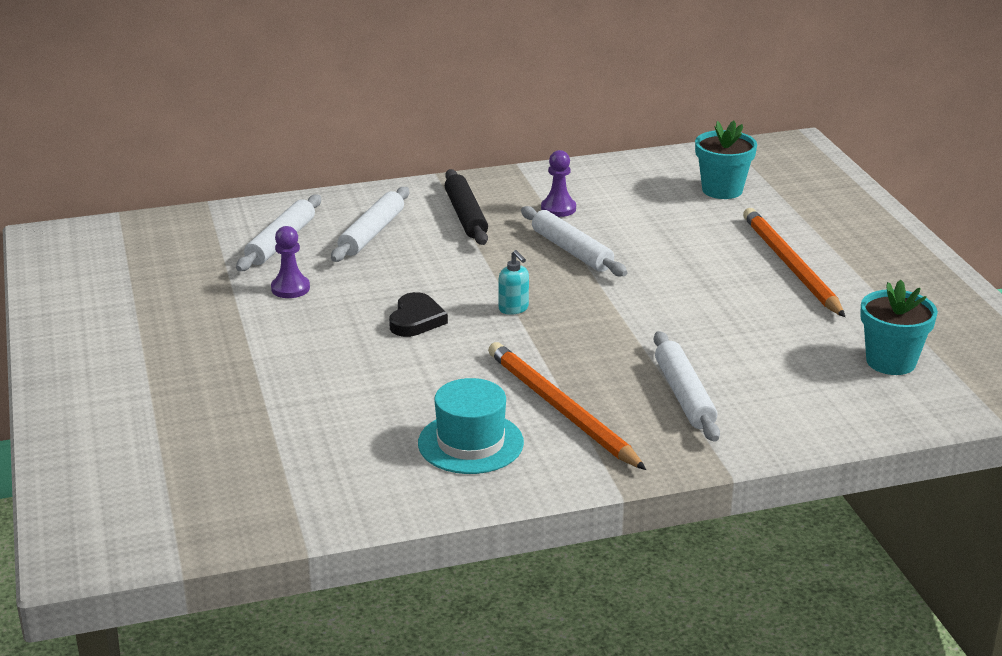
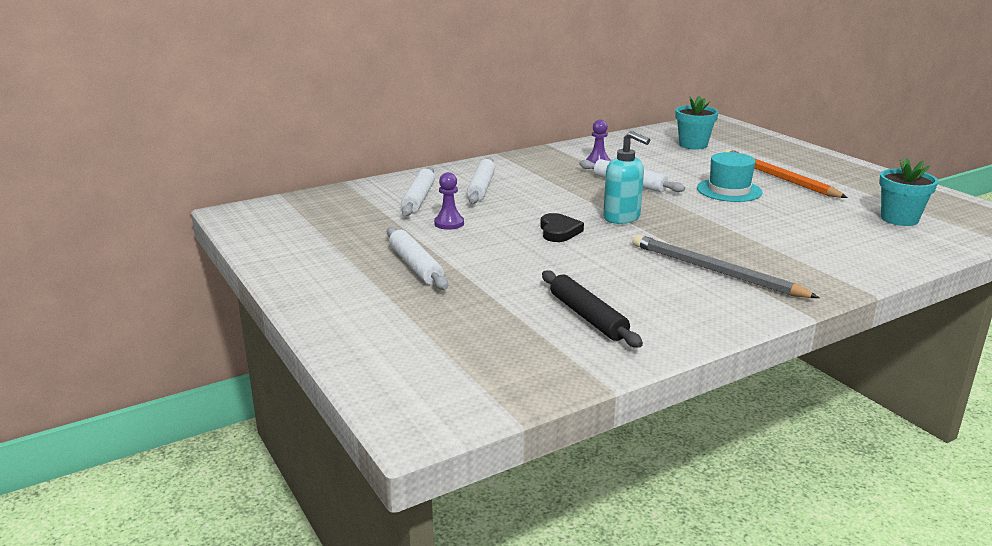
camera: 15 degrees left, 5 degrees down
turquoise hat [418,378,524,474] -> turquoise hat moved to [697,152,762,202]
black rolling pin [445,169,488,245] -> black rolling pin moved to [542,270,643,348]
orange pencil [488,342,646,470] -> grey pencil [632,235,820,298]
turquoise soap dispenser [499,250,529,315] -> turquoise soap dispenser [603,131,650,224], size x1.79
white rolling pin [654,331,720,442] -> white rolling pin moved to [387,227,448,290]

